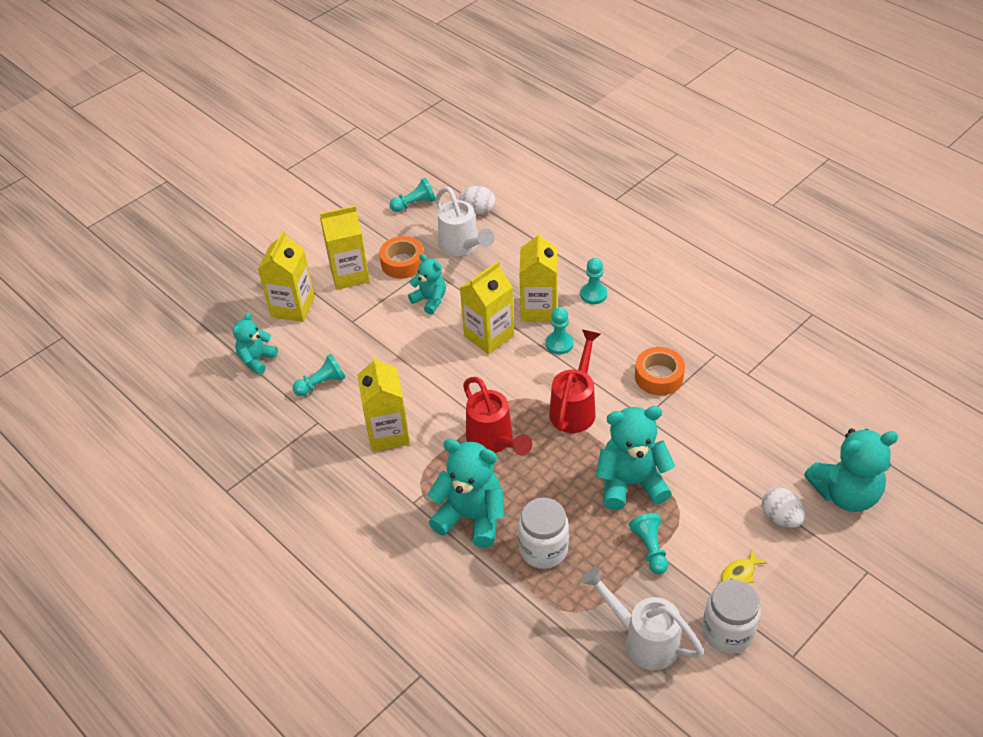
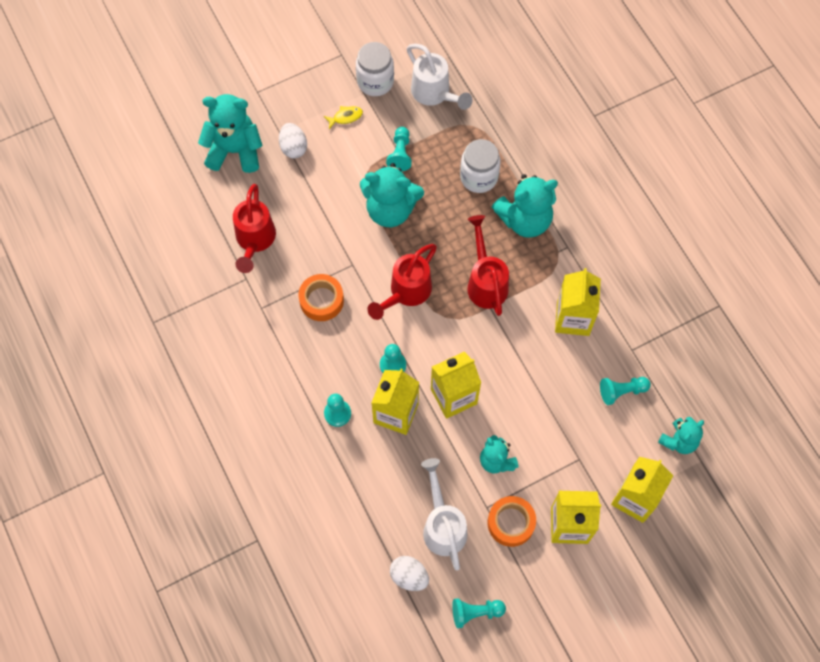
camera: 165 degrees left, 20 degrees up
turquoise teddy bear [427,439,504,548] -> turquoise teddy bear turned 60 degrees counterclockwise [492,174,558,238]
none -> red watering can [233,184,276,273]

